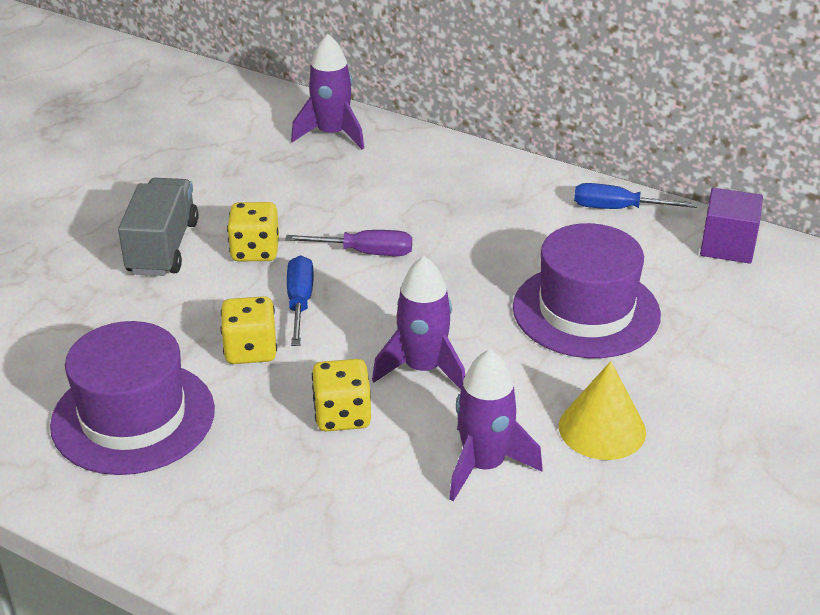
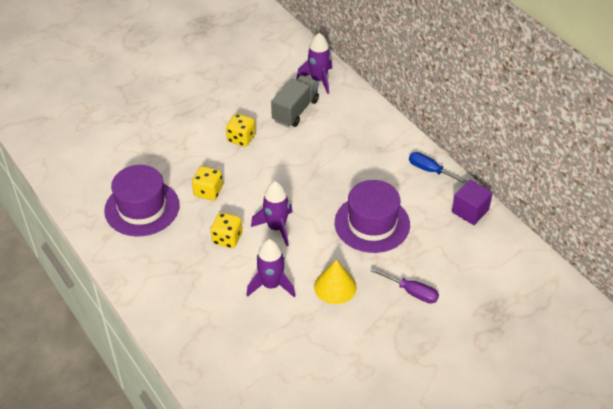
camera: 25 degrees right, 10 degrees up
grey truck [118,178,199,276] -> grey truck moved to [271,75,319,127]
purple screwdriver [285,230,412,256] -> purple screwdriver moved to [370,267,439,304]
blue screwdriver [287,255,314,346] -> none

